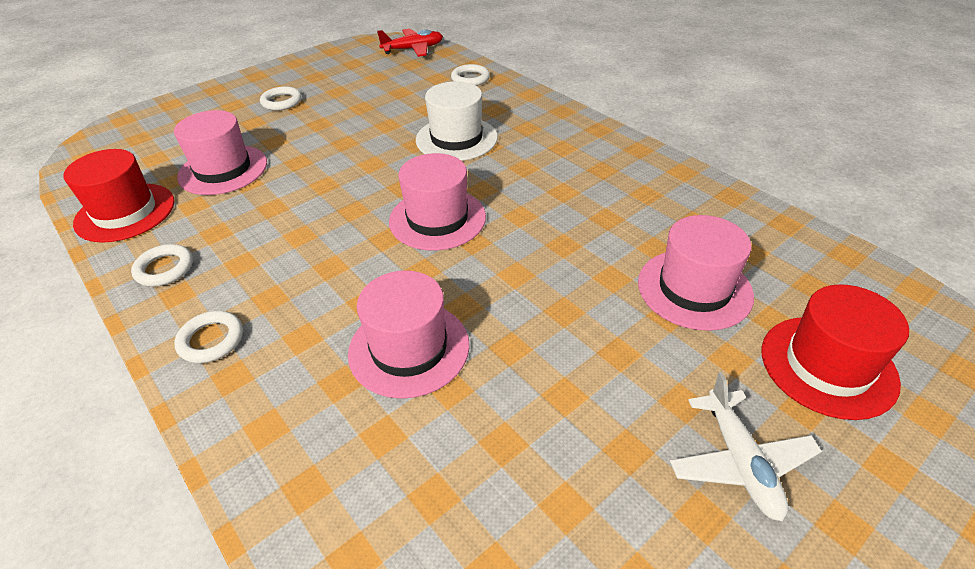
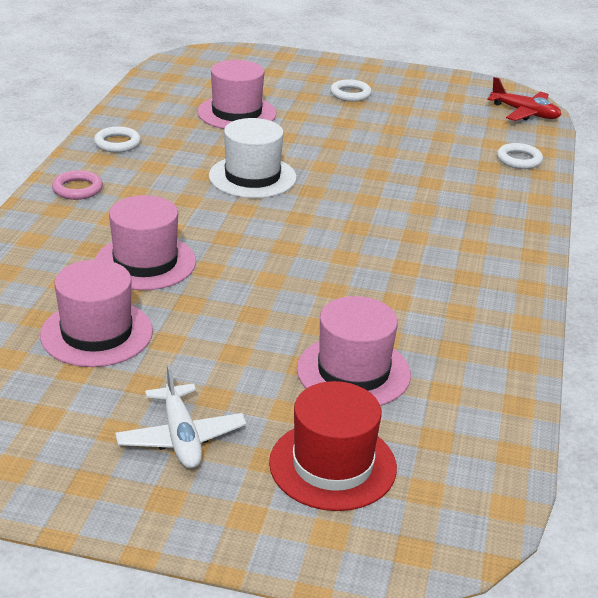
camera: 50 degrees right, 10 degrees down
red hat [63,149,175,243] -> none
white ring [174,311,243,363] -> pink ring [52,170,103,200]
pink hat [389,153,486,251] -> pink hat moved to [40,260,153,367]
white hat [416,81,498,161] -> white hat moved to [209,118,297,198]
white plane [670,372,822,521] -> white plane turned 60 degrees counterclockwise [115,364,246,469]

